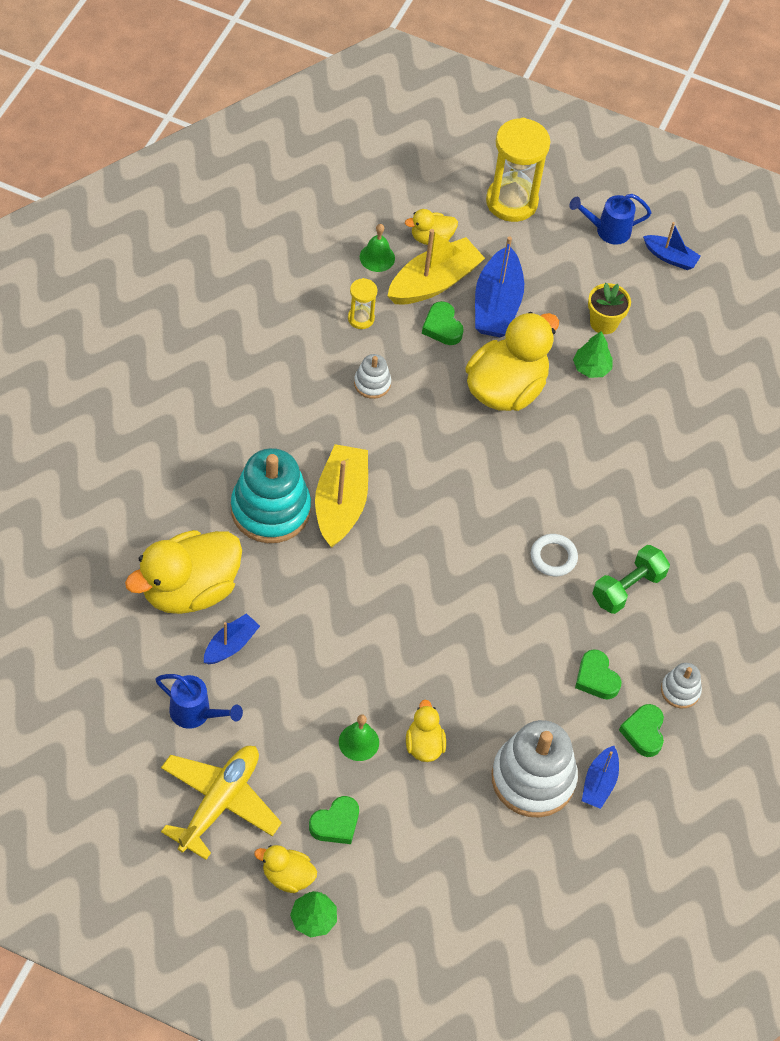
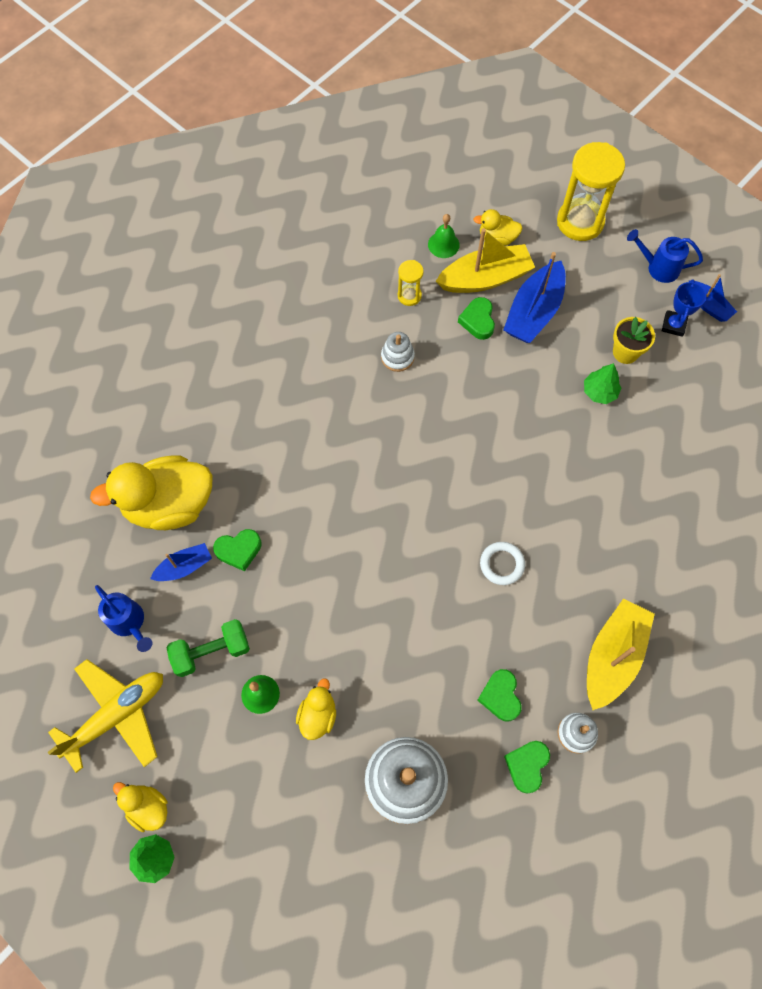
camera: 25 degrees right, 10 degrees up
turquoise stacking toy [231,448,311,543] -> none
green heart [309,796,359,844] -> green heart moved to [213,529,262,571]
yellow boat [315,444,368,548] -> yellow boat moved to [587,598,655,710]
yellow duck [465,312,559,411] -> none
blue boat [582,746,619,809] -> none
green dumbbell [592,545,670,614] -> green dumbbell moved to [166,619,250,677]
none -> blue trophy [662,279,706,337]

